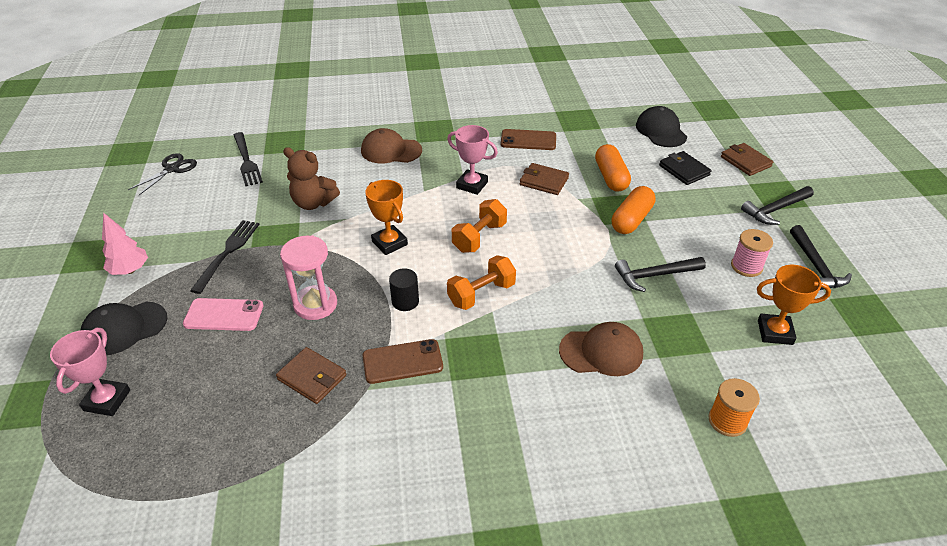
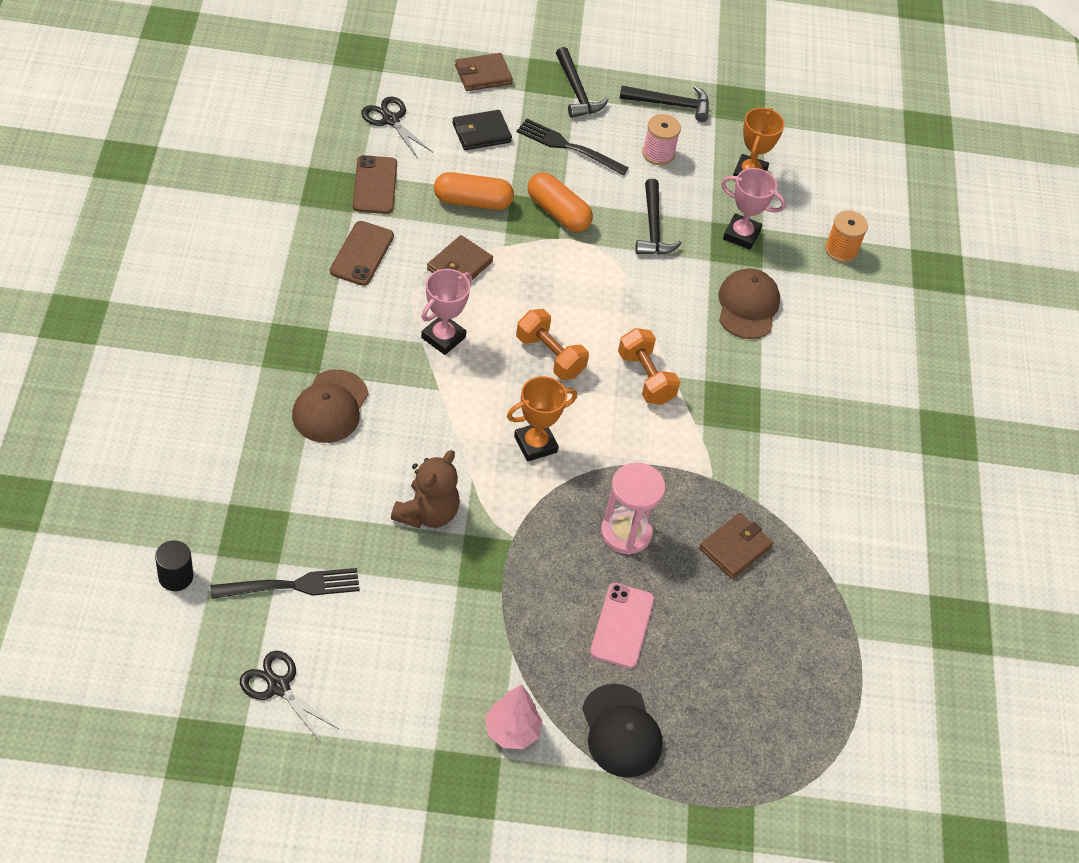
camera: 85 degrees left, 10 degrees up
pink trophy [50,328,130,416] -> pink trophy moved to [721,168,786,250]
black fork [190,220,260,294] -> black fork moved to [517,118,629,175]
brown phone [363,339,443,384] -> brown phone moved to [353,155,397,214]
black cylinder [389,268,419,311] -> black cylinder moved to [155,540,193,591]
black cap [636,106,687,147] -> black scissors [361,97,433,158]

